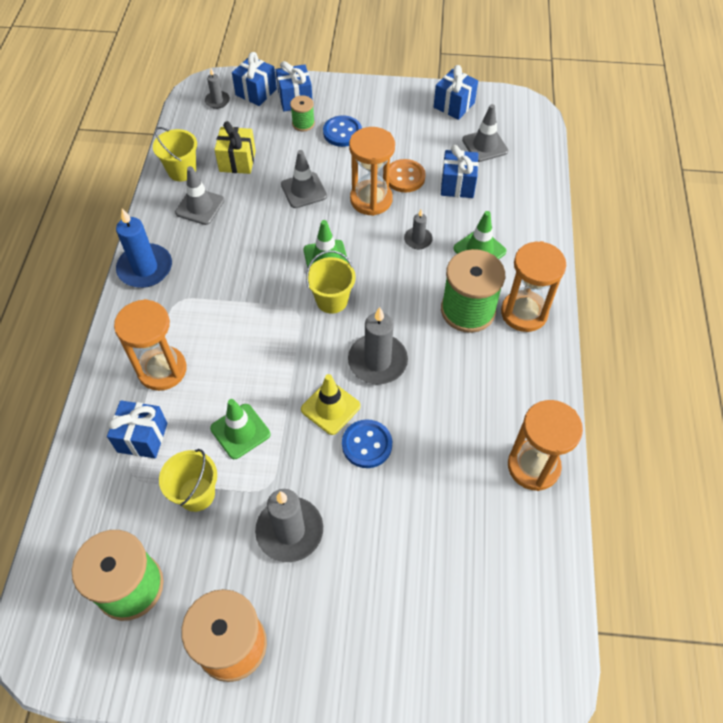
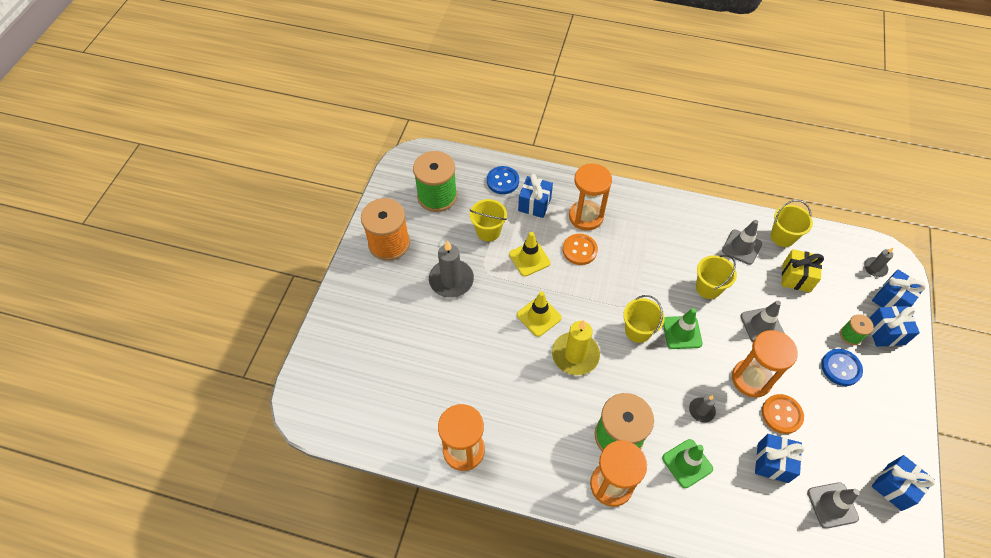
camera: 100 degrees right, 0 degrees up
blue candle [116,209,172,288] -> none
green traffic cone [210,399,270,459] -> yellow traffic cone [509,232,550,276]
blue button [342,419,392,468] -> blue button moved to [487,166,519,194]
grey candle [348,307,408,384] -> yellow candle [552,320,600,375]
none -> orange button [563,234,598,265]
none -> yellow bucket [696,255,737,299]

